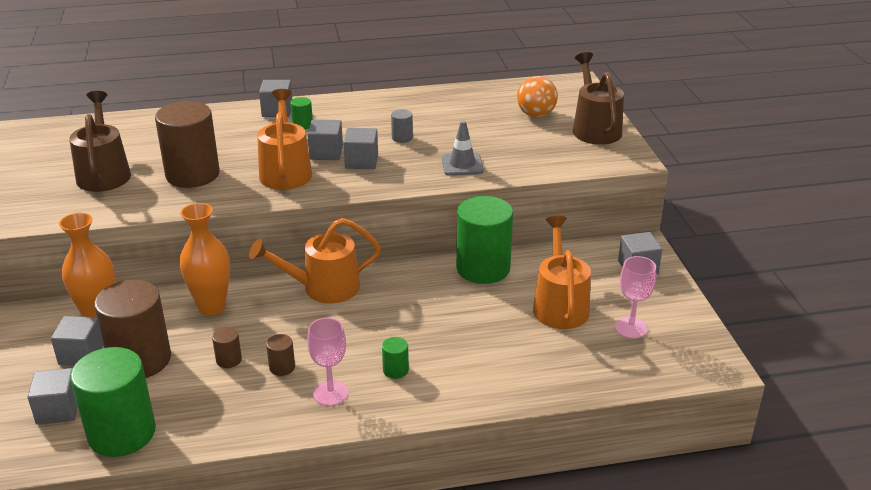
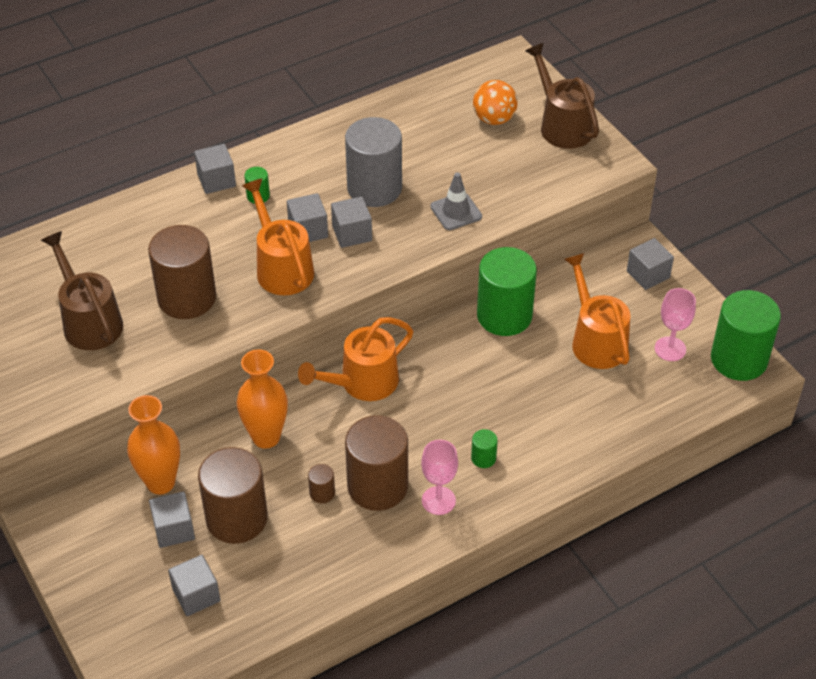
camera: 20 degrees left, 15 degrees up
green cylinder [70,347,156,457] -> green cylinder moved to [711,290,781,381]
brown cylinder [266,334,295,376] -> brown cylinder [345,415,408,511], size x2.39
grey cylinder [391,109,413,143] -> grey cylinder [345,117,402,207], size x2.39

